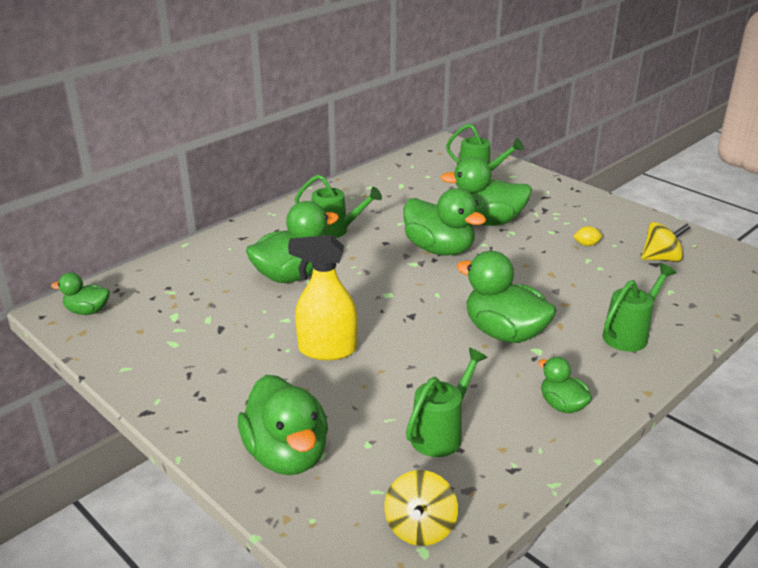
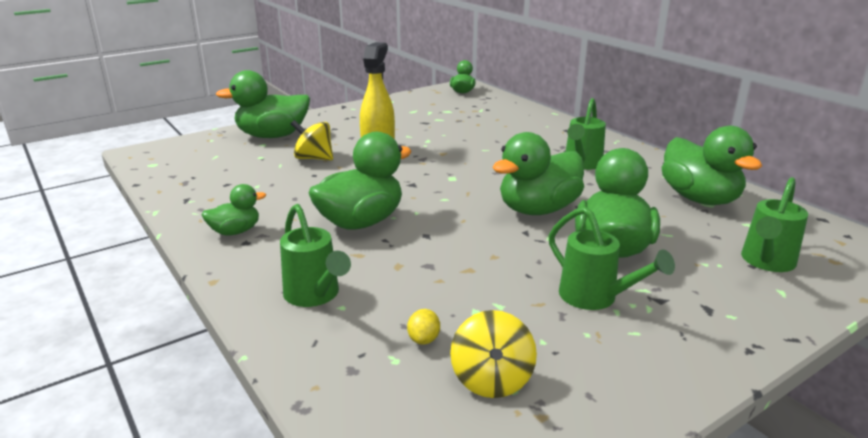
camera: 100 degrees right, 5 degrees down
green duck [246,201,339,283] -> green duck moved to [662,126,762,205]
yellow spinning top [384,470,458,546] -> yellow spinning top moved to [291,120,333,160]
green watering can [406,348,488,457] -> green watering can moved to [549,207,675,310]
yellow lemon [573,226,602,246] -> yellow lemon moved to [407,309,440,345]

